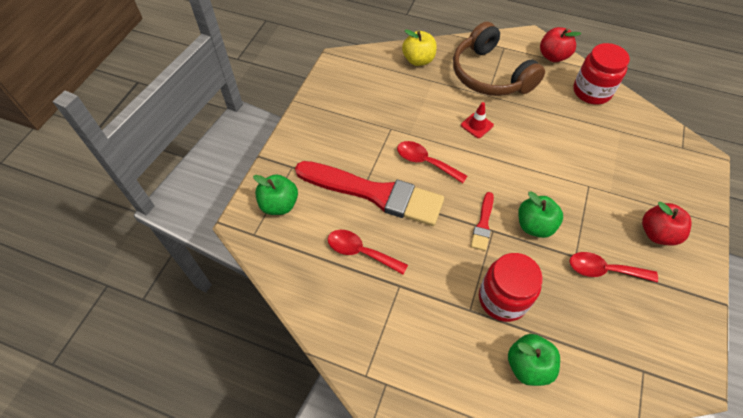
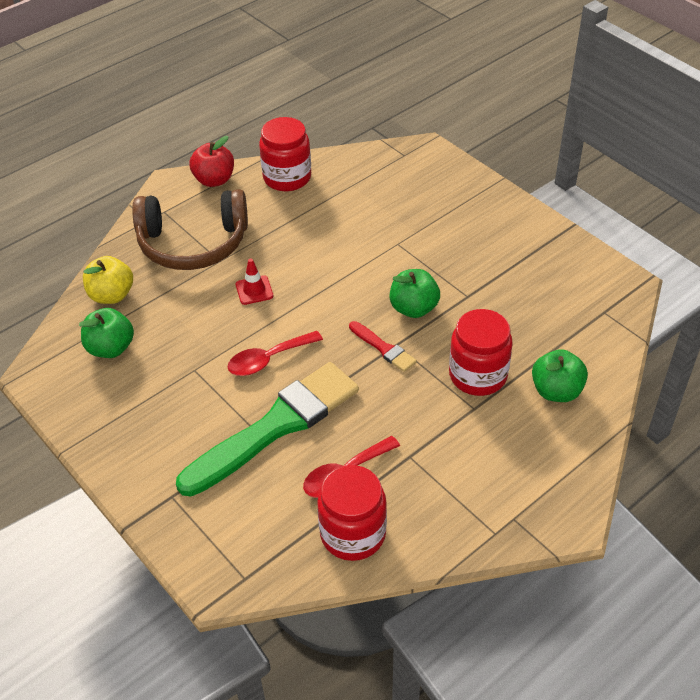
camera: 60 degrees left, 10 degrees down
green apple [253,174,298,215] -> green apple moved to [79,308,134,358]
red brush [295,161,444,226] -> green brush [176,362,359,497]
red spoon [569,252,658,282] -> none
red apple [642,202,692,246] -> none
none -> red jar [317,465,387,561]

